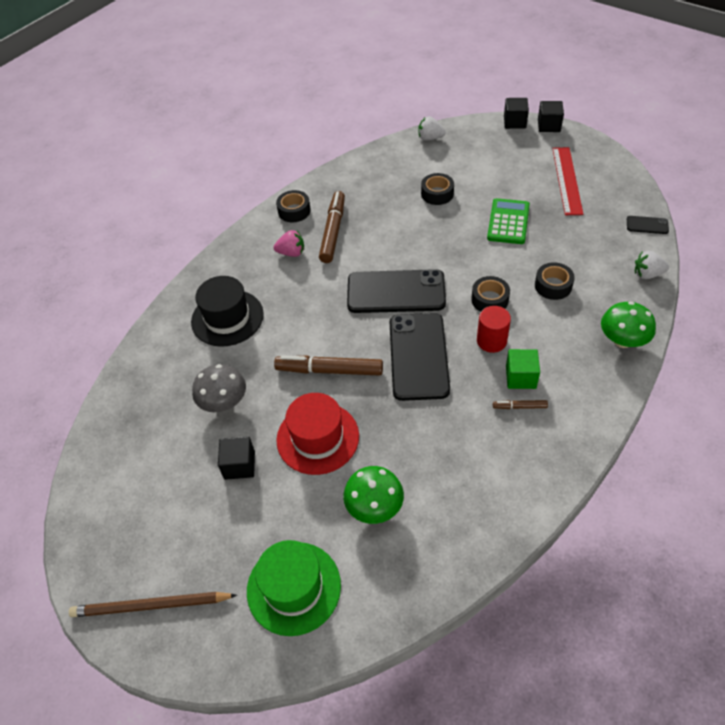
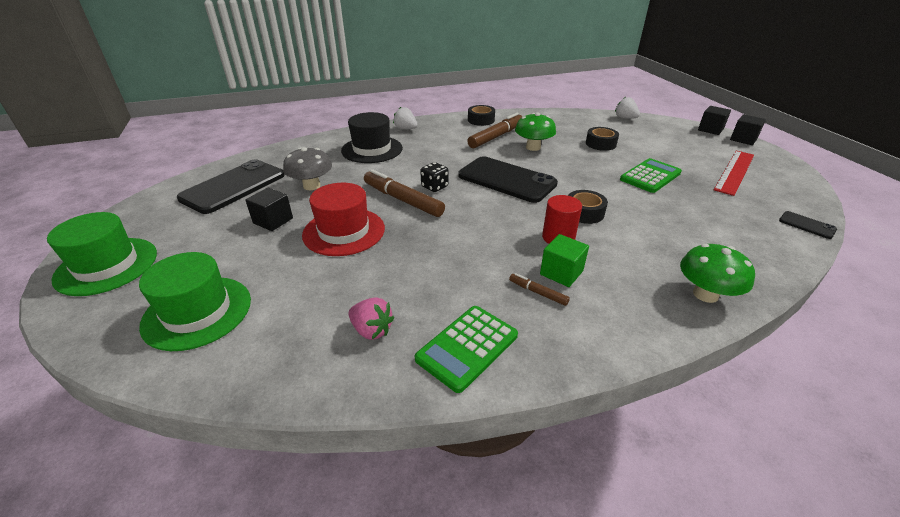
camera: 30 degrees right, 15 degrees down
brown pencil [69,592,237,617] -> green hat [47,212,157,296]
pink strawberry [273,230,304,257] -> pink strawberry moved to [348,297,394,340]
green mushroom [343,466,404,524] -> green mushroom moved to [515,112,556,151]
black phone [390,313,450,401] -> black phone moved to [177,159,285,214]
black tape [535,262,575,300] -> none
white strawberry [635,251,669,279] -> white strawberry moved to [393,107,418,129]
none -> green calculator [415,306,518,393]
none -> black dice [420,162,449,192]

